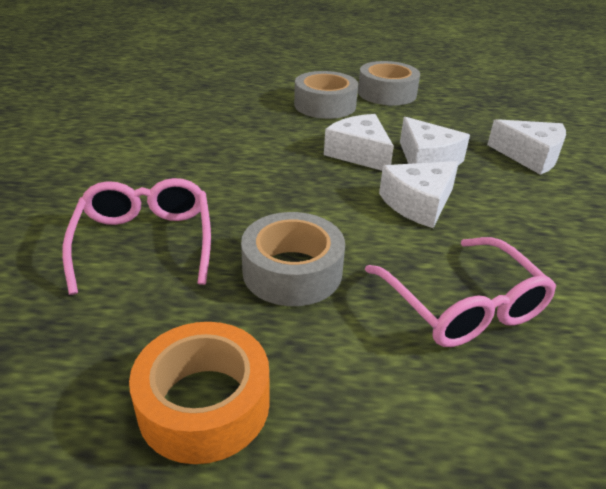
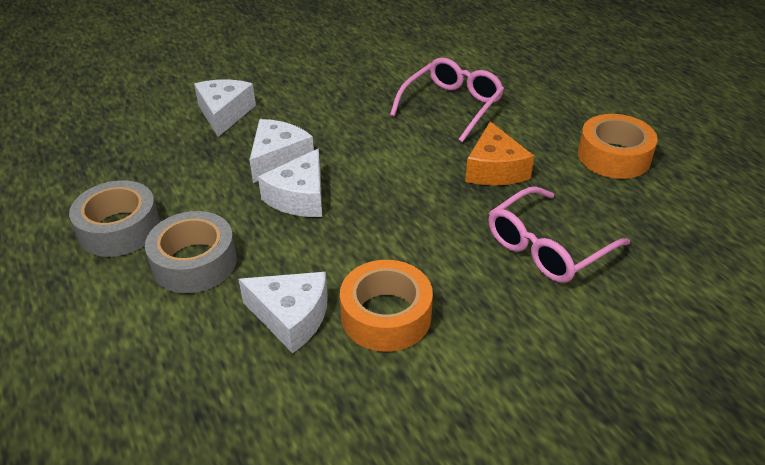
camera: 120 degrees left, 5 degrees up
grey tape [241,212,345,306] -> orange cheese [465,121,534,186]
white cheese [379,161,459,228] -> white cheese moved to [238,272,328,353]
none -> orange tape [340,260,433,352]

